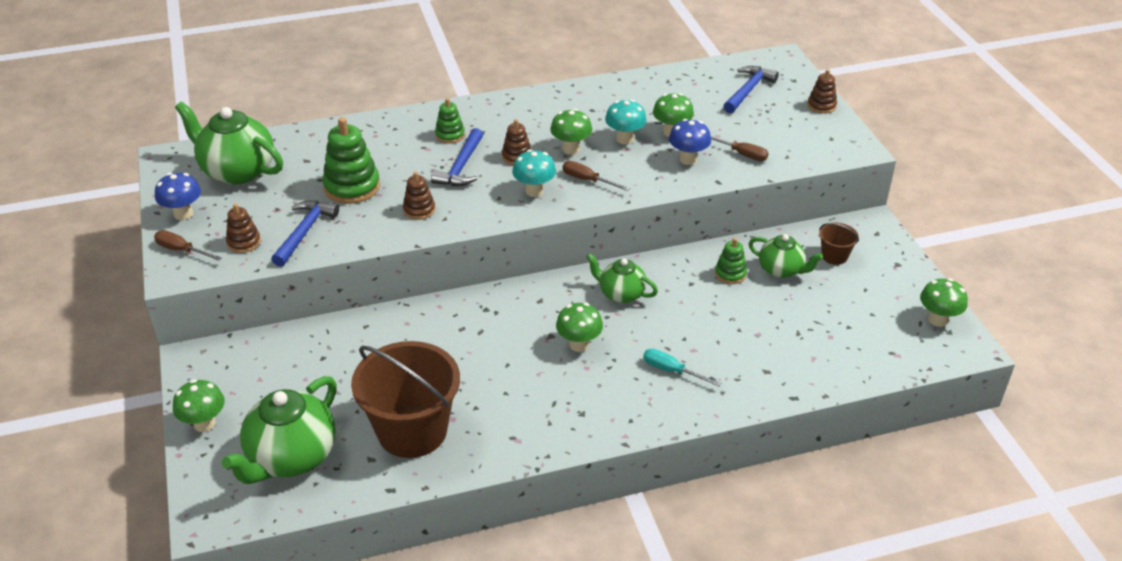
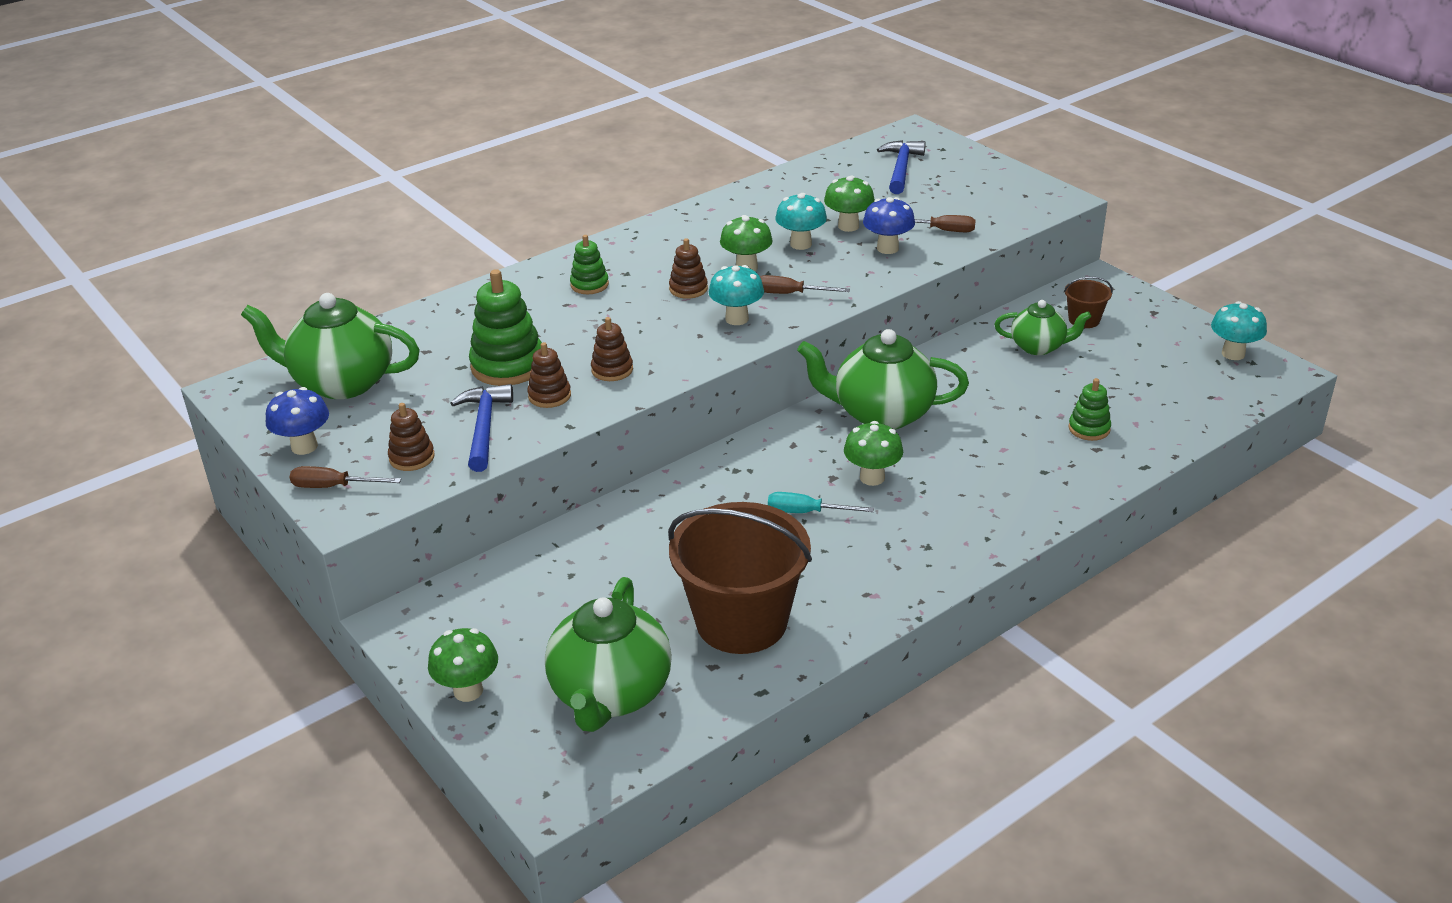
camera: 20 degrees left, 5 degrees down
blue hammer [431,128,483,186] -> none
green teapot [586,253,658,303] -> green teapot [797,329,969,430], size x1.71
turquoise screwdriver [643,349,721,386] -> turquoise screwdriver moved to [768,492,874,513]
green stacking toy [715,238,747,284] -> green stacking toy moved to [1069,378,1111,441]
brown stacking toy [807,69,837,114] -> brown stacking toy moved to [527,342,571,408]
green mushroom [920,278,968,327] -> turquoise mushroom [1211,301,1267,360]

